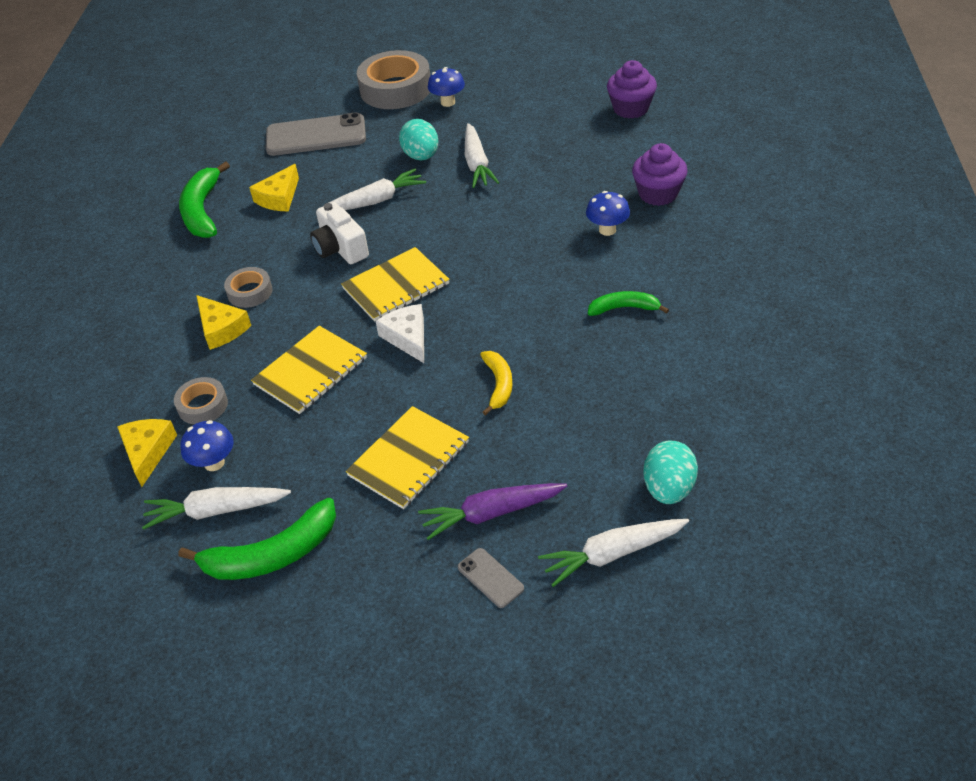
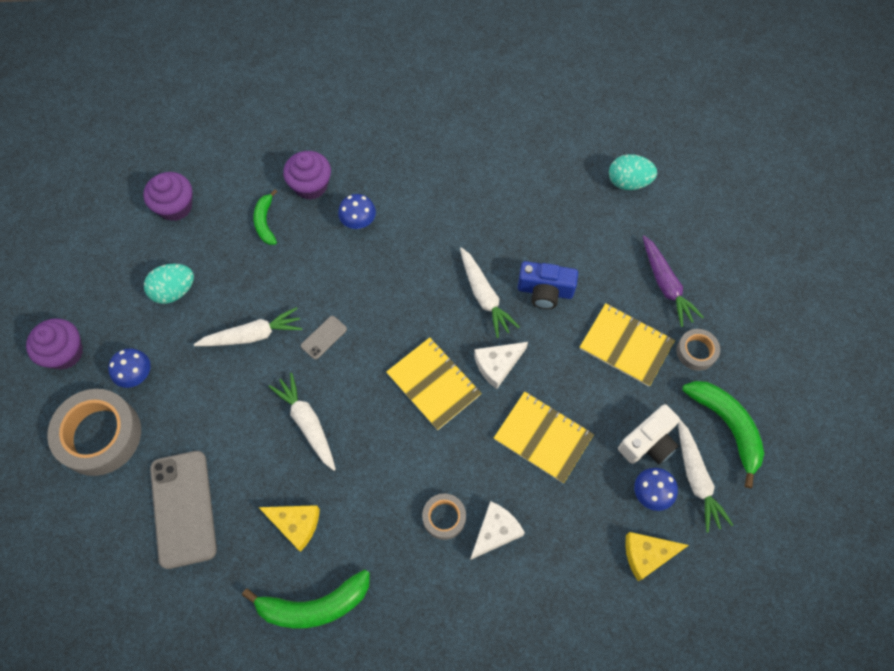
camera: 100 degrees left, 20 degrees up
grey tape [174,377,228,424] -> grey tape moved to [676,329,720,371]
yellow cheese [196,295,251,350] -> white cheese [470,501,525,560]
white camera [310,202,369,264] -> white camera moved to [618,404,680,464]
turquoise egg [399,119,438,160] -> turquoise egg moved to [144,264,194,304]
grey phone [458,548,524,608] -> grey phone moved to [301,316,347,359]
yellow banana [480,351,513,415] -> blue camera [518,261,578,309]
white carrot [538,519,689,587] -> white carrot moved to [460,247,520,338]
green banana [588,291,669,316] -> green banana moved to [254,190,277,245]
none -> purple cupcake [26,318,83,370]

